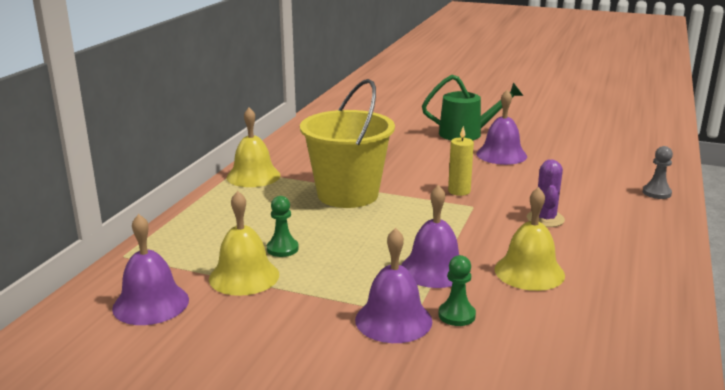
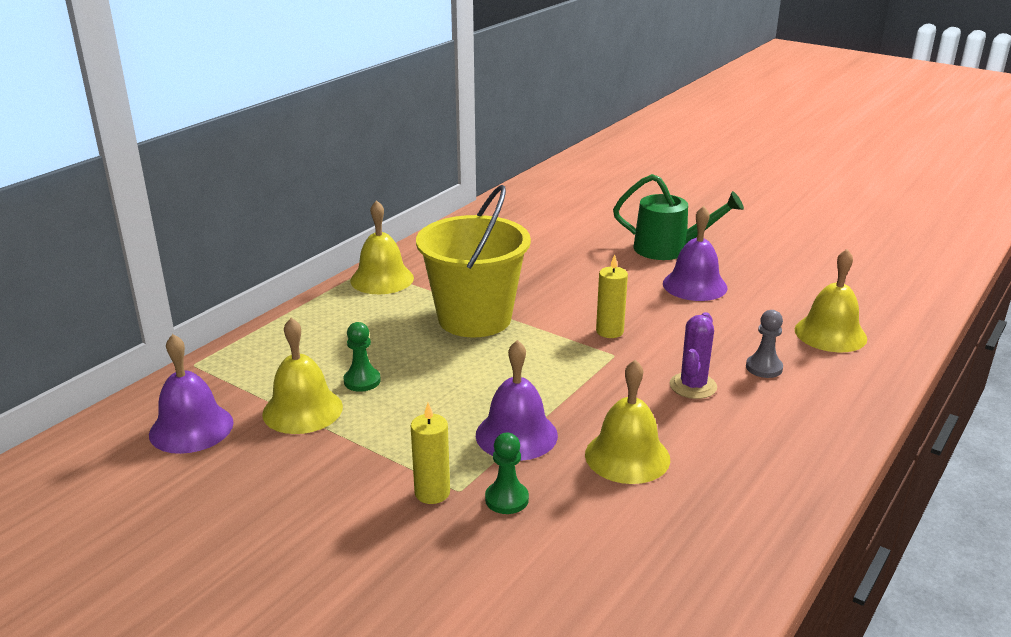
camera: 15 degrees right, 5 degrees up
purple bell [355,228,432,343] -> yellow candle [411,403,450,504]
grey pawn [643,146,673,199] -> grey pawn moved to [746,310,783,378]
none -> yellow bell [795,249,867,352]

